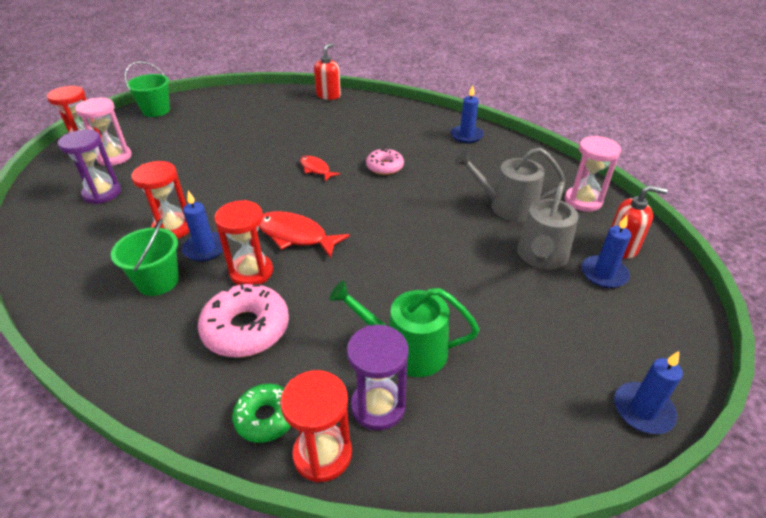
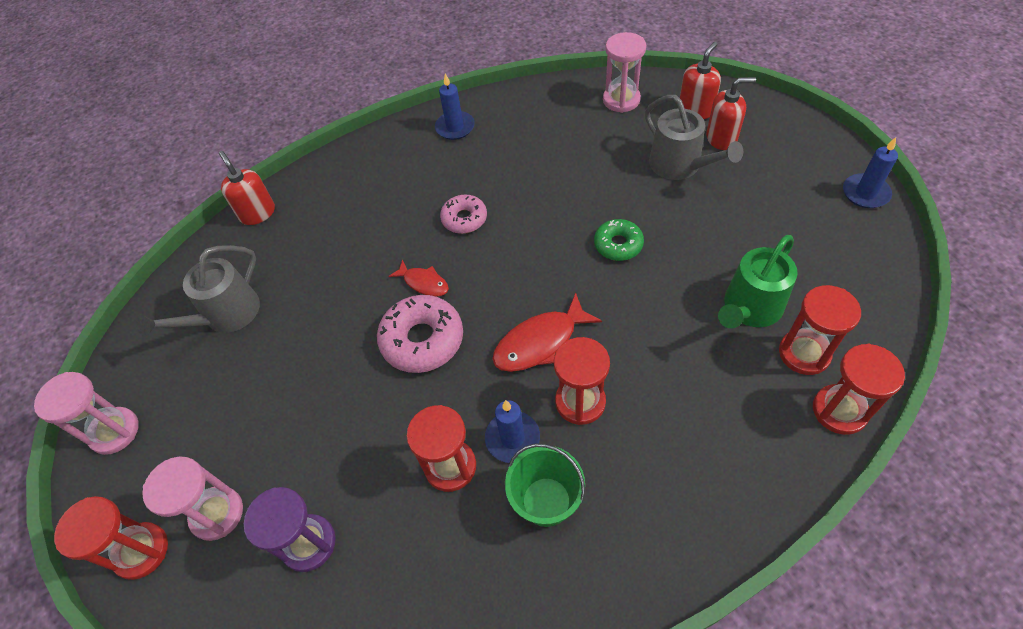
camera: 55 degrees left, 15 degrees up
green bucket [125,61,170,117] -> pink hourglass [34,372,139,455]
pink donut [198,284,289,358] -> pink donut moved to [377,295,463,373]
green donut [232,384,291,443] -> green donut moved to [594,219,644,261]
red fish [300,156,340,182] -> red fish turned 135 degrees counterclockwise [388,259,449,297]
purple hourglass [347,325,408,430] -> red hourglass [779,285,861,375]
grey watering can [455,147,565,222] -> grey watering can moved to [136,245,260,337]
blue candle [581,215,631,288] -> red soap dispenser [706,77,756,150]

